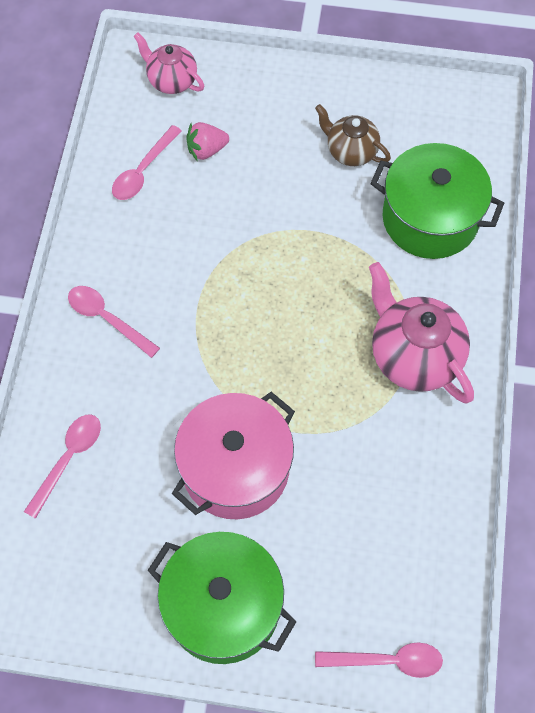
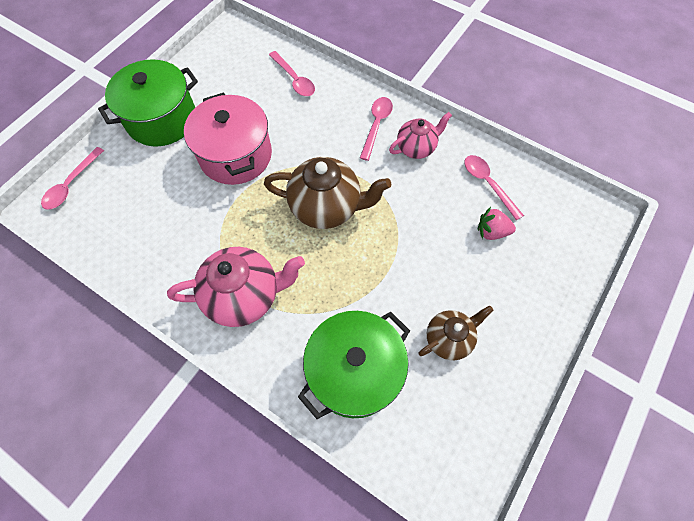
camera: 115 degrees right, 0 degrees up
pink spoon [68,286,160,358] -> pink spoon turned 45 degrees counterclockwise [360,97,393,161]
pink teapot [133,32,204,94] -> pink teapot moved to [389,112,452,159]
pink strawberry [186,122,229,161] -> pink strawberry turned 90 degrees counterclockwise [478,207,516,240]
none -> brown teapot [264,157,391,229]

